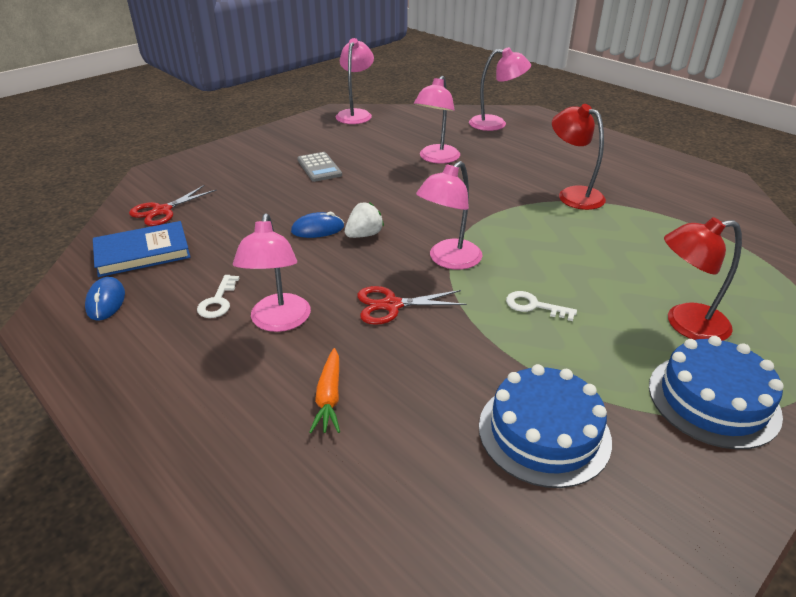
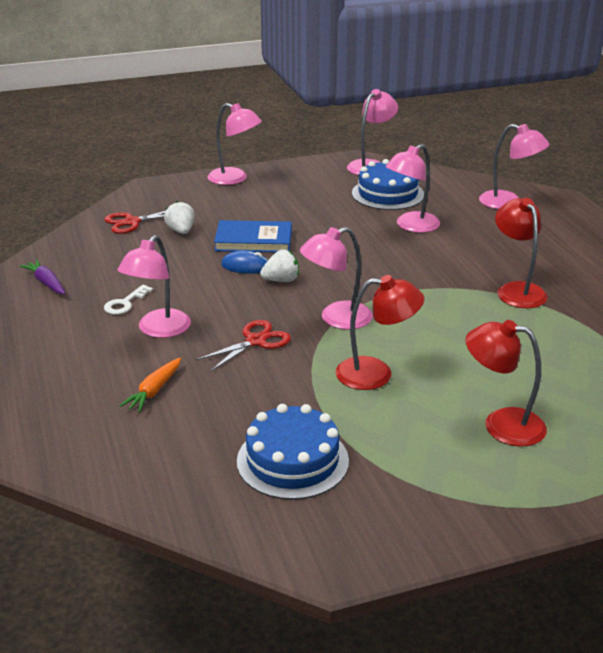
camera: 25 degrees right, 5 degrees down
blue mouse [85,277,125,321] -> purple carrot [19,259,66,295]
blue book [93,221,190,277] -> blue book moved to [214,220,292,252]
grey calculator [297,152,342,182] -> none
red scissors [357,286,467,325] -> red scissors turned 120 degrees clockwise [196,320,291,372]
white key [506,291,577,321] -> red lamp [336,275,424,390]
blue cake [649,336,784,449] -> blue cake moved to [352,159,424,210]
none -> white strawberry [164,201,194,234]
none -> pink lamp [207,103,262,185]

